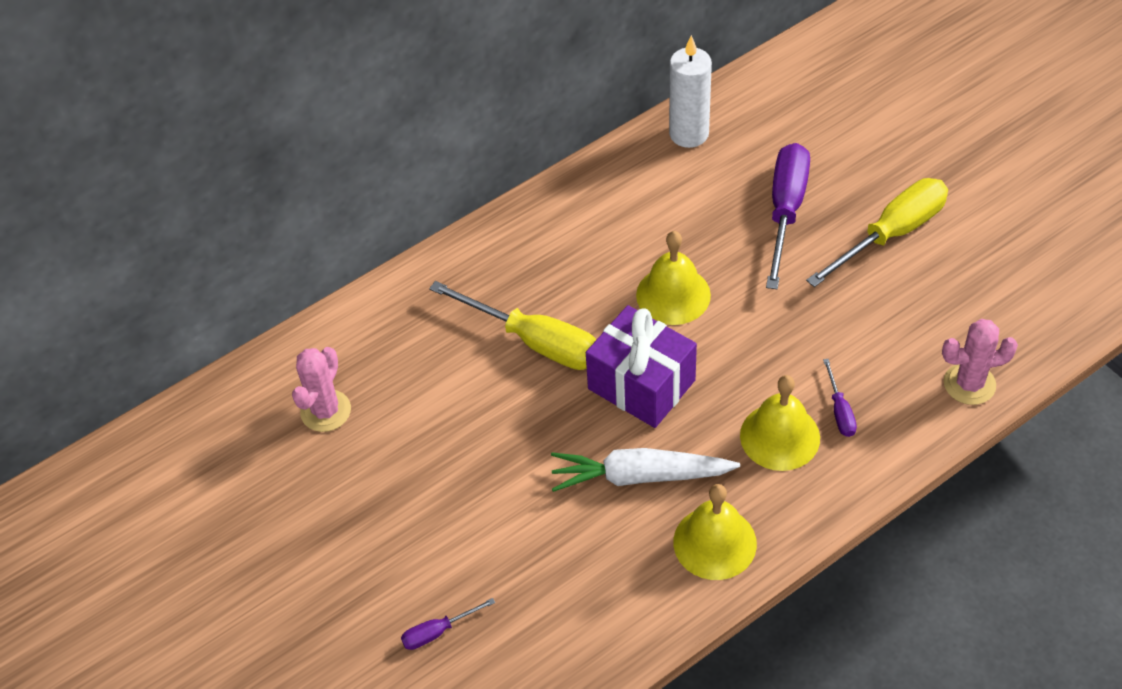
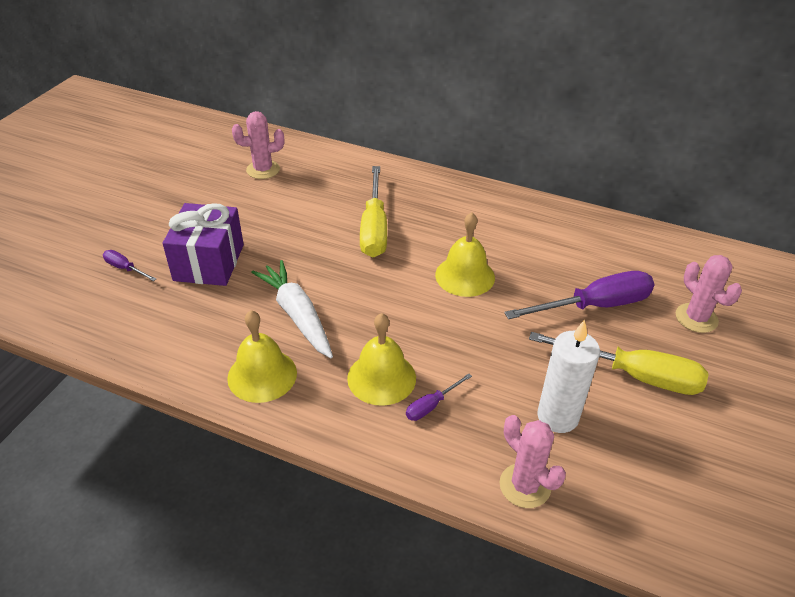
camera: 55 degrees right, 10 degrees down
purple gift [586,305,697,428] -> purple gift moved to [163,203,244,286]
white candle [669,35,712,148] -> white candle moved to [537,320,600,433]
none -> pink cactus [676,255,742,333]

